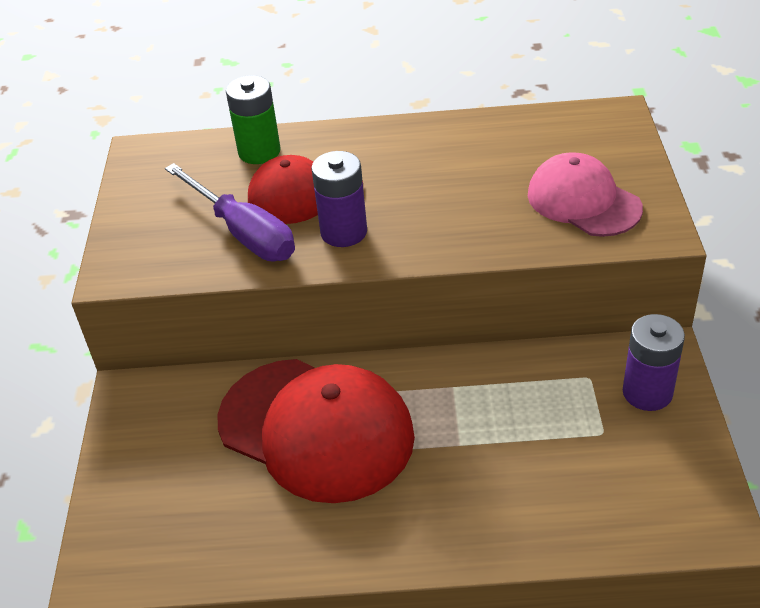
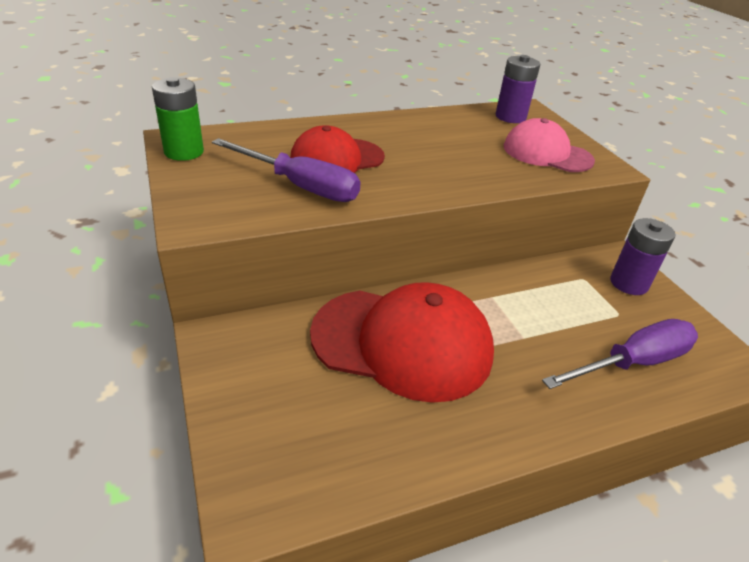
camera: 25 degrees left, 5 degrees down
green battery [226,75,281,164] -> green battery moved to [152,77,204,161]
purple battery [311,151,367,247] -> purple battery moved to [496,55,541,123]
none -> purple screwdriver [542,319,698,389]

